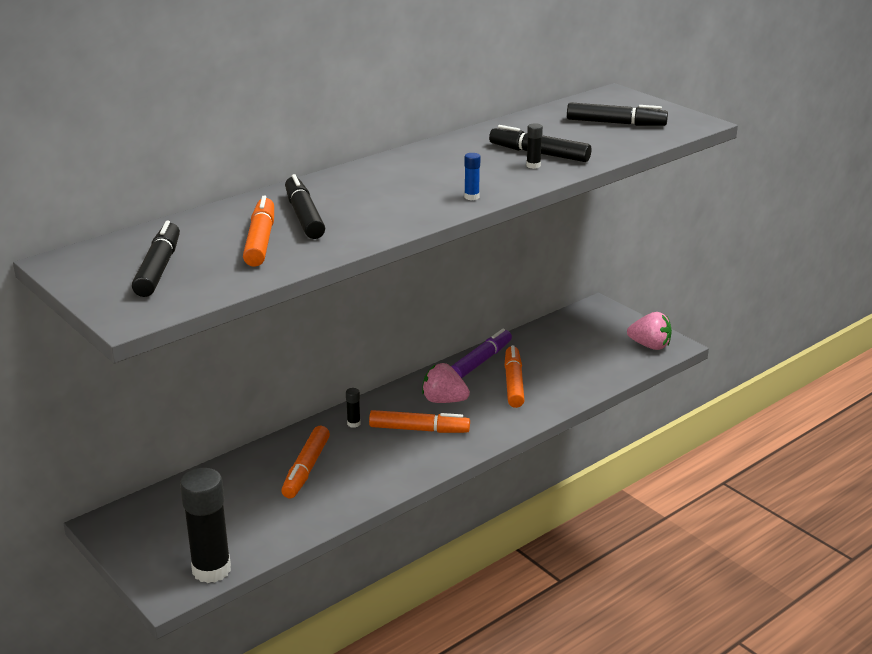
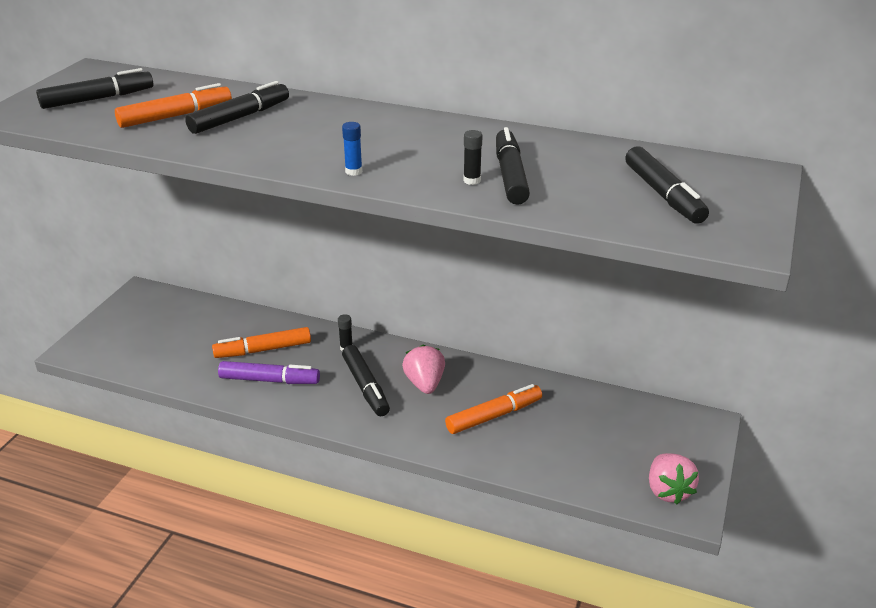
camera: 60 degrees right, 5 degrees up
black glue stick [180,468,231,583] -> none
orange marker [369,410,470,433] -> black marker [342,345,390,416]
purple marker [451,329,512,378] -> purple marker moved to [218,361,320,384]

